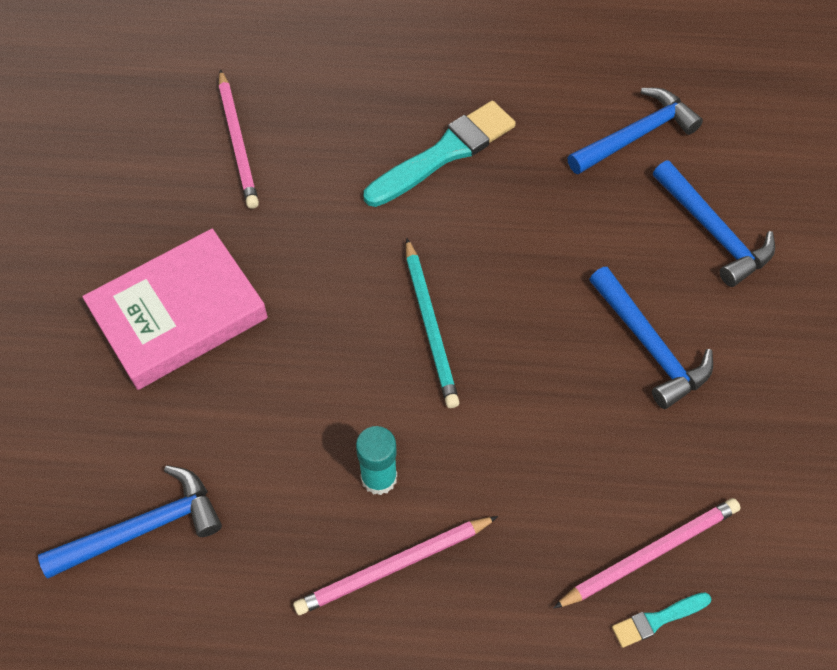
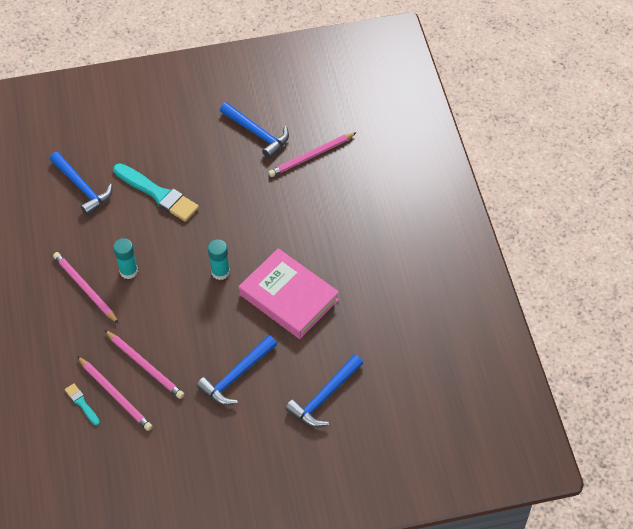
camera: 75 degrees right, 5 degrees down
pink book [82,229,268,390] -> pink book moved to [239,248,339,339]
turquoise brush [364,101,516,207] -> turquoise brush moved to [113,163,199,222]
turquoise pencil [406,238,460,408] -> turquoise glue stick [208,239,230,280]
blue hammer [567,88,703,174] -> blue hammer moved to [220,102,289,159]
none -> pink pencil [105,330,184,399]

